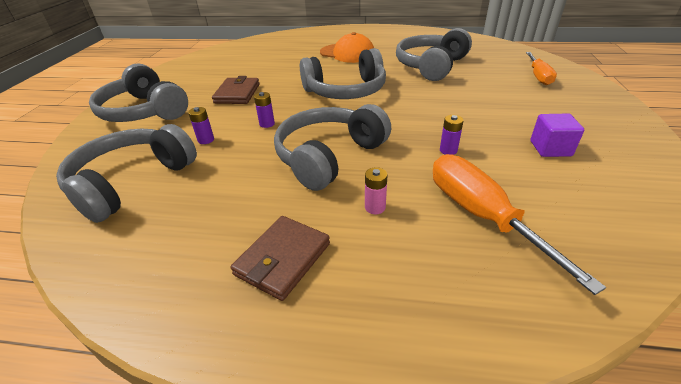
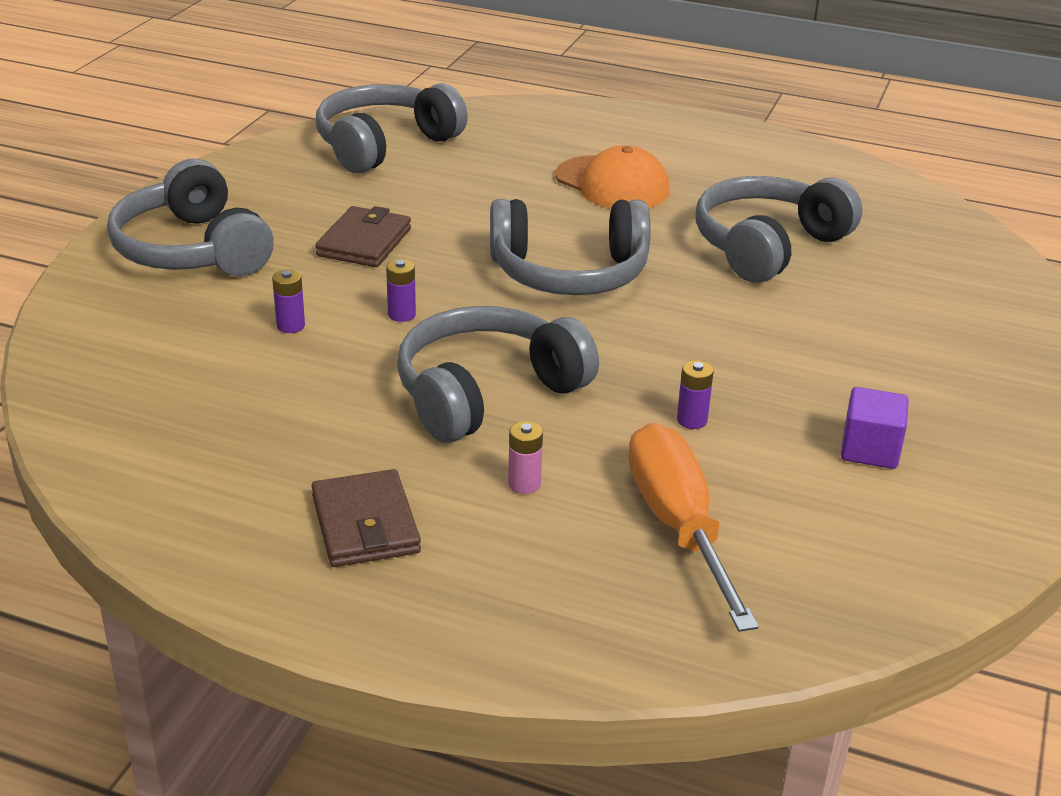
camera: 10 degrees right, 5 degrees down
grey headphones [56,124,197,223] -> grey headphones moved to [316,83,468,173]
brown wallet [230,216,330,301] -> brown wallet turned 60 degrees counterclockwise [312,469,421,567]
orange screwdriver [526,52,557,85] -> none

